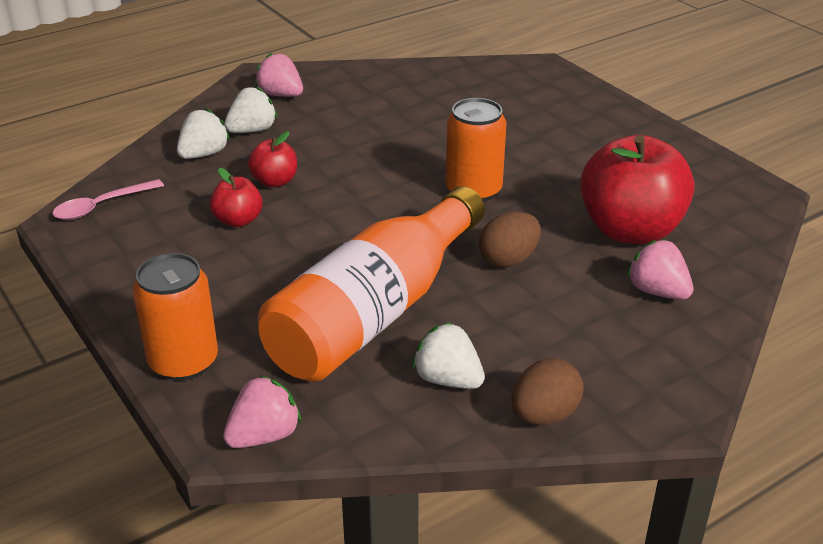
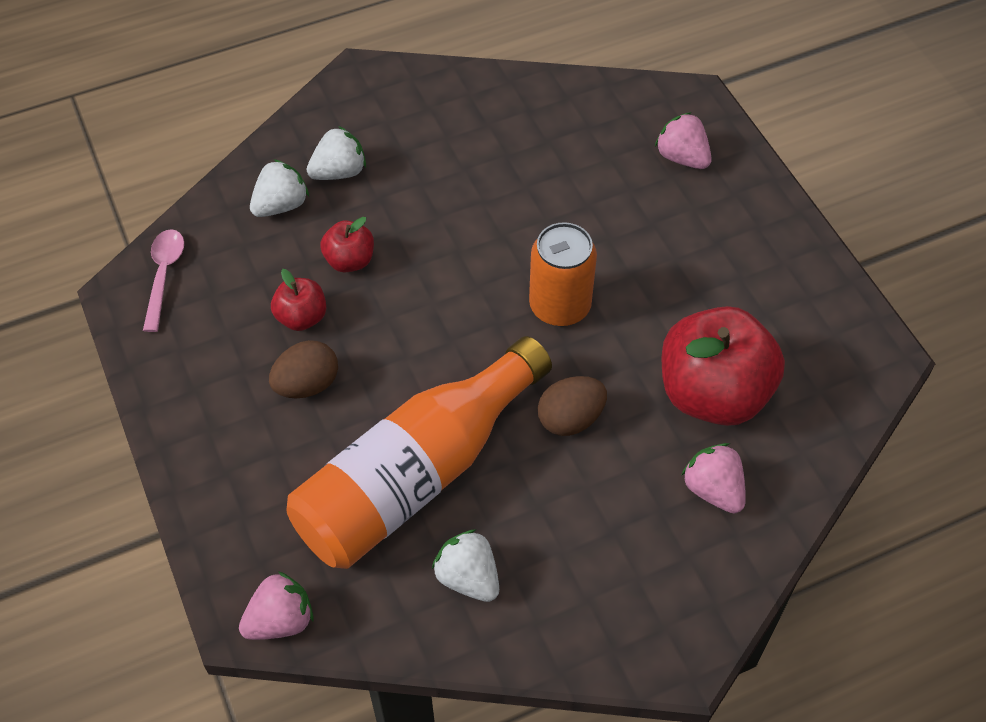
camera: 10 degrees right, 20 degrees up
pink spoon [52,179,164,220] -> pink spoon turned 120 degrees clockwise [143,229,184,332]
orange can [132,253,218,381] -> none
pink strawberry [255,53,303,97] -> pink strawberry moved to [655,112,712,169]
brown egg [512,358,584,425] -> brown egg moved to [269,340,338,398]

